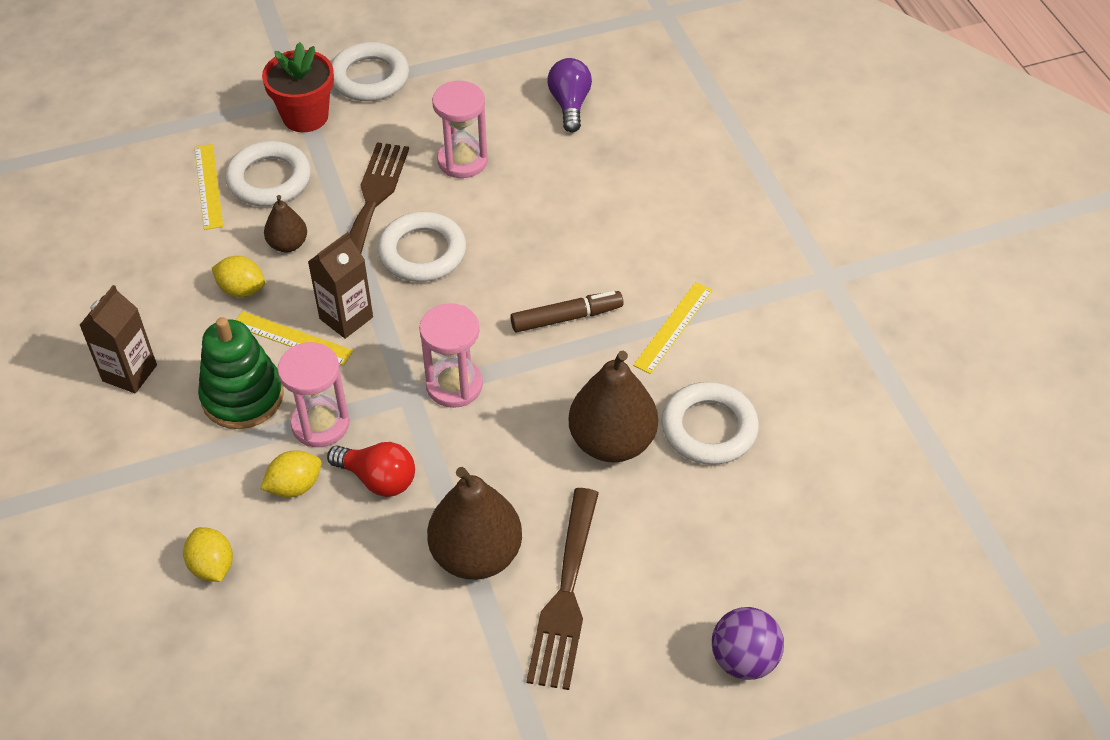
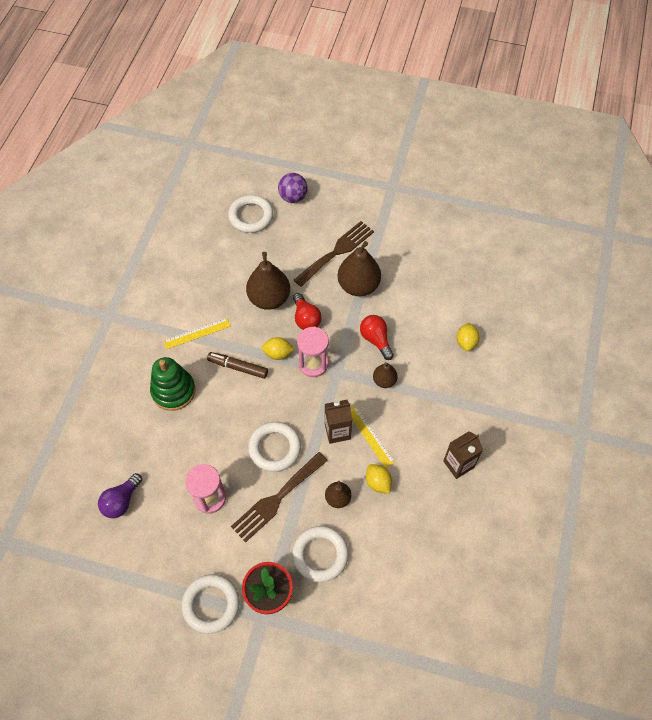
camera: 145 degrees left, 10 degrees up
yellow ruler [195,144,223,230] -> none
green stacking toy [198,317,284,429] -> green stacking toy moved to [150,357,195,411]
yellow lemon [260,450,322,498] -> yellow lemon moved to [262,337,294,360]
pink hourglass [277,342,350,447] -> brown pear [373,362,398,388]
white ring [662,382,759,465] -> white ring moved to [228,195,273,233]
none -> red light bulb [293,293,321,330]

